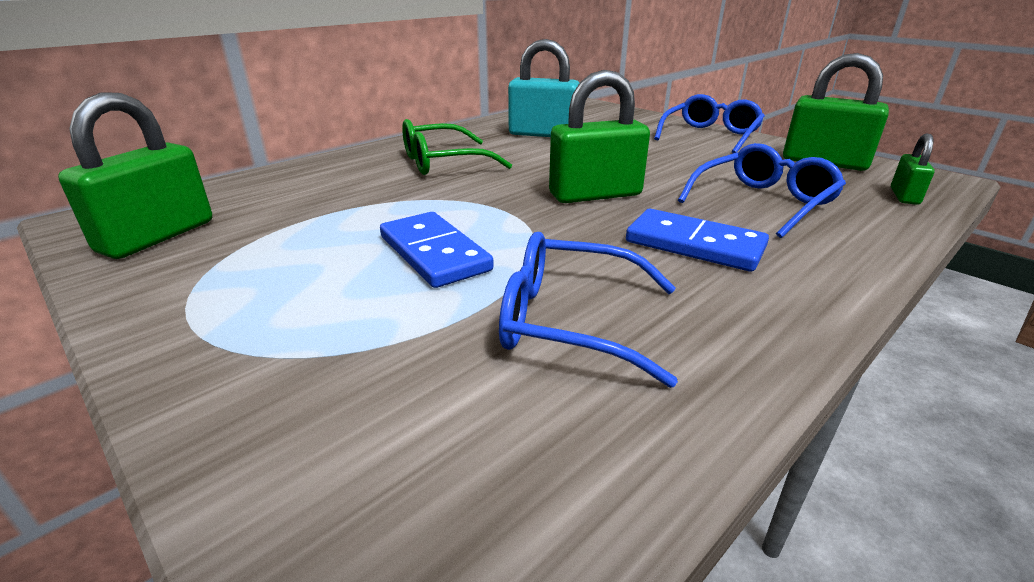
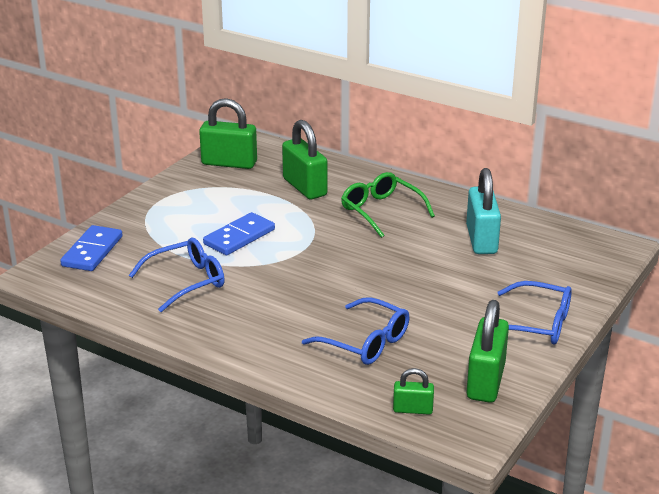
camera: 75 degrees right, 0 degrees up
blue glasses [499,232,678,388] -> blue glasses turned 60 degrees clockwise [129,238,225,312]
green padlock [549,70,650,203] -> green padlock moved to [282,120,328,199]
blue domino [626,209,769,272] -> blue domino moved to [60,225,122,271]

